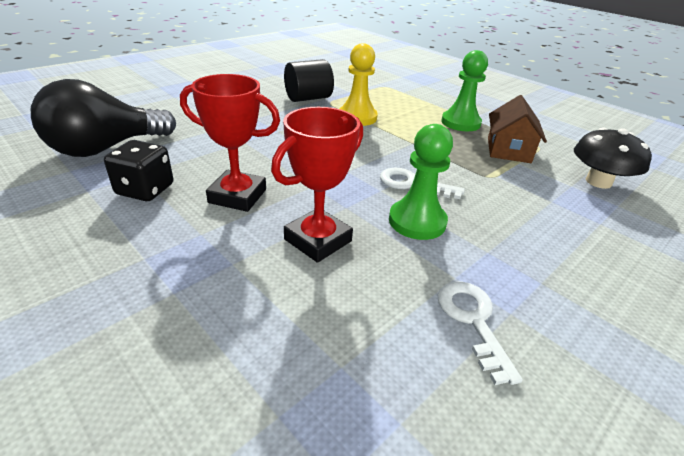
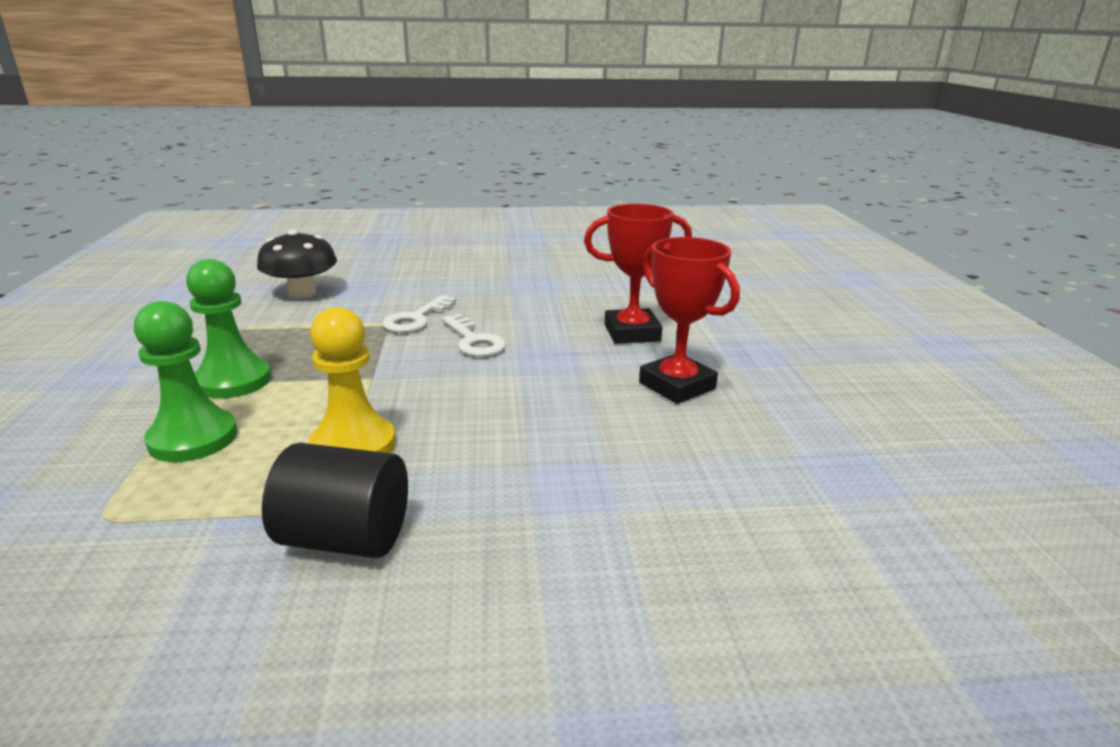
camera: 140 degrees left, 10 degrees down
black light bulb [31,79,176,157] -> none
black dice [104,140,173,201] -> none
green pawn [389,124,453,240] -> green pawn moved to [134,301,237,462]
white key [437,282,523,385] -> white key moved to [382,295,457,333]
brown house [488,95,547,163] -> none

